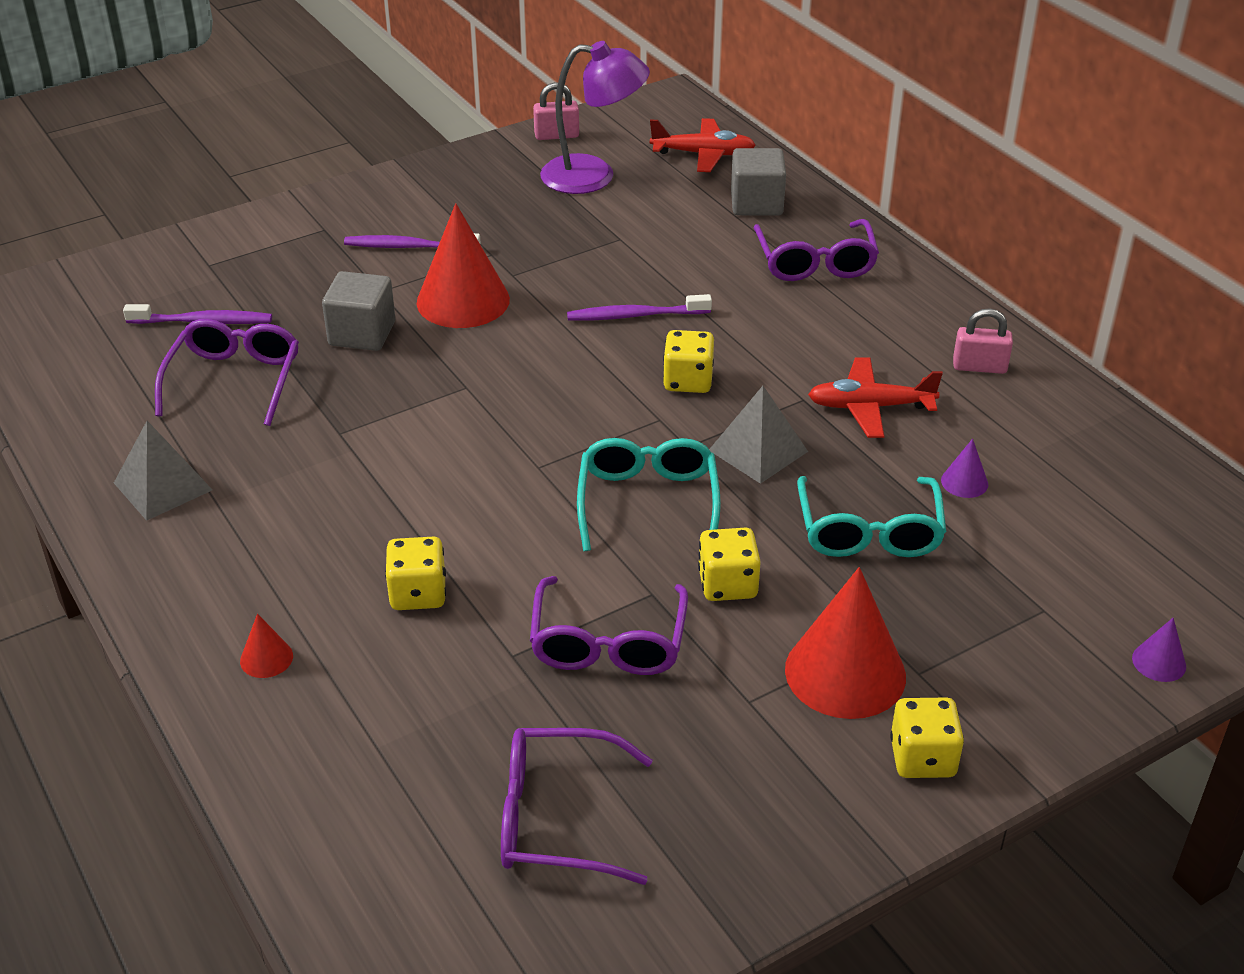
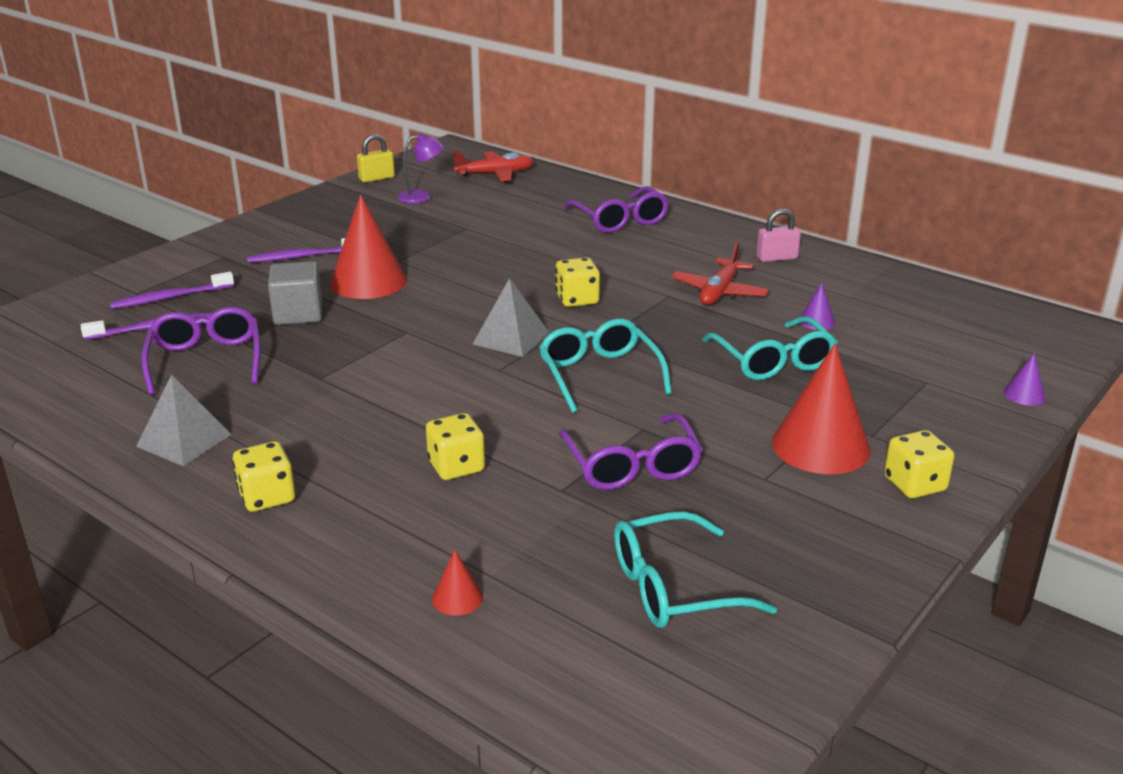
camera: 20 degrees left, 10 degrees down
red cone [240,614,293,678] -> red cone moved to [432,550,483,616]
purple glasses [501,728,653,885] -> turquoise glasses [614,511,777,628]
pink padlock [533,82,579,140] -> yellow padlock [357,134,395,182]
purple lamp [540,41,650,194] -> purple lamp [397,133,444,204], size x0.57
purple toothbrush [567,294,712,321] -> purple toothbrush moved to [110,272,234,309]
yellow dice [698,528,761,601] -> yellow dice moved to [233,441,295,512]
grey pyramid [709,386,808,484] -> grey pyramid moved to [473,278,549,357]
grey cube [731,148,786,216] -> none
red plane [808,357,943,438] -> red plane turned 45 degrees counterclockwise [672,241,769,305]

